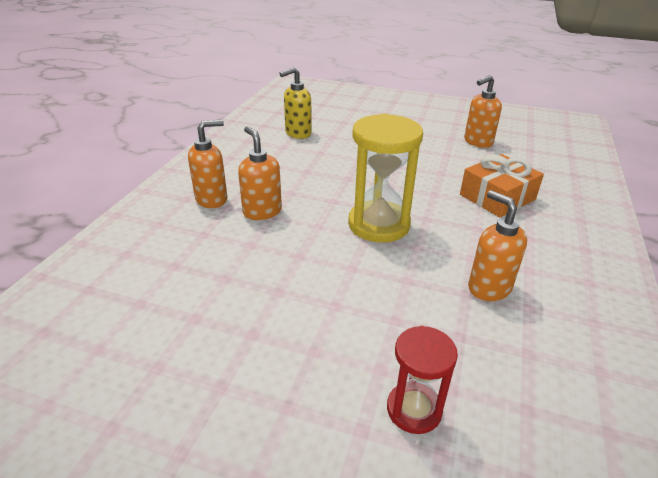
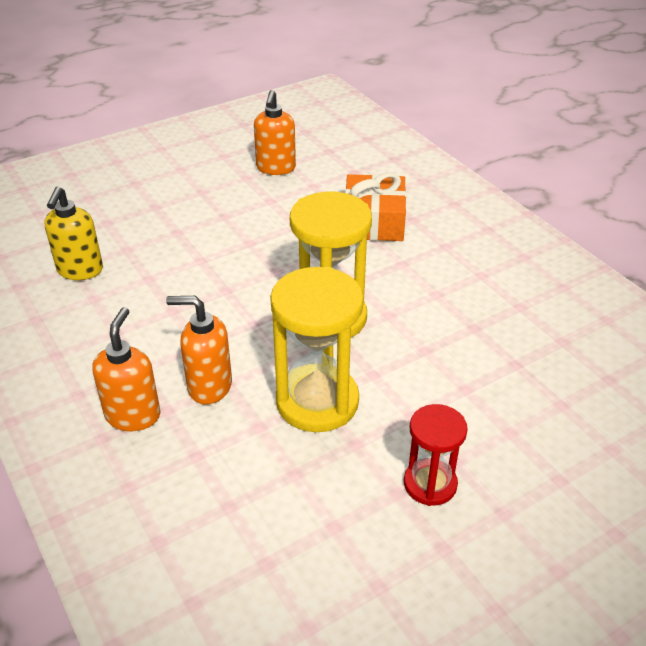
camera: 50 degrees left, 5 degrees up
red hourglass [387,326,458,434] -> red hourglass moved to [404,404,468,506]
orange soap dispenser [468,190,527,301] -> none
none -> yellow hourglass [270,267,364,432]

